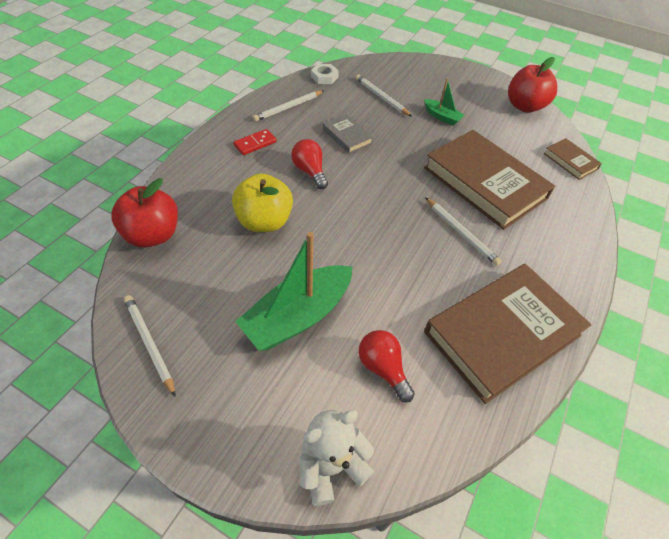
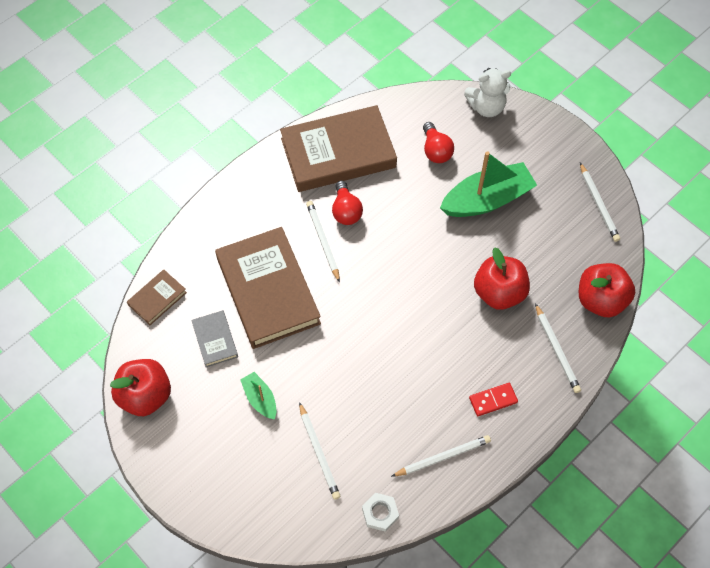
camera: 160 degrees left, 10 degrees up
yellow apple [232,173,293,232] -> red apple [474,247,530,310]
red light bulb [291,139,328,189] -> red light bulb moved to [332,181,363,225]
grey book [323,114,373,154] -> grey book moved to [191,310,238,368]
brown book [543,138,602,180] -> brown book turned 60 degrees clockwise [127,270,187,325]
none -> white pencil [535,303,581,393]

